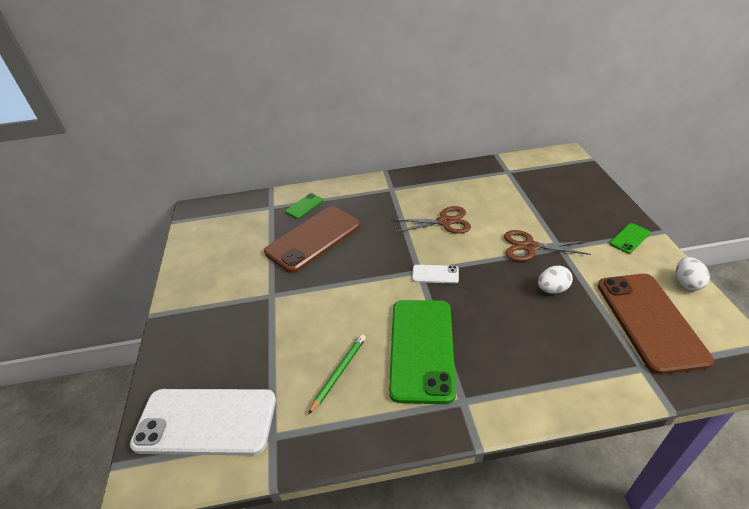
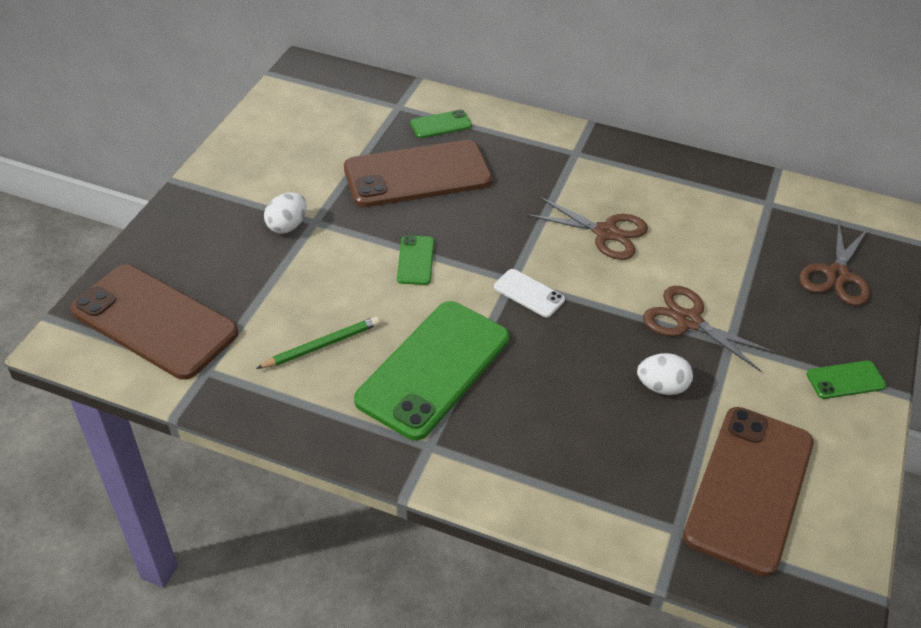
camera: 25 degrees right, 5 degrees up
white phone [130,389,276,456] -> brown phone [70,264,238,380]
white egg [676,257,710,291] -> white egg moved to [264,192,307,234]
none -> green phone [397,235,434,285]
none -> brown scissors [799,220,870,306]

